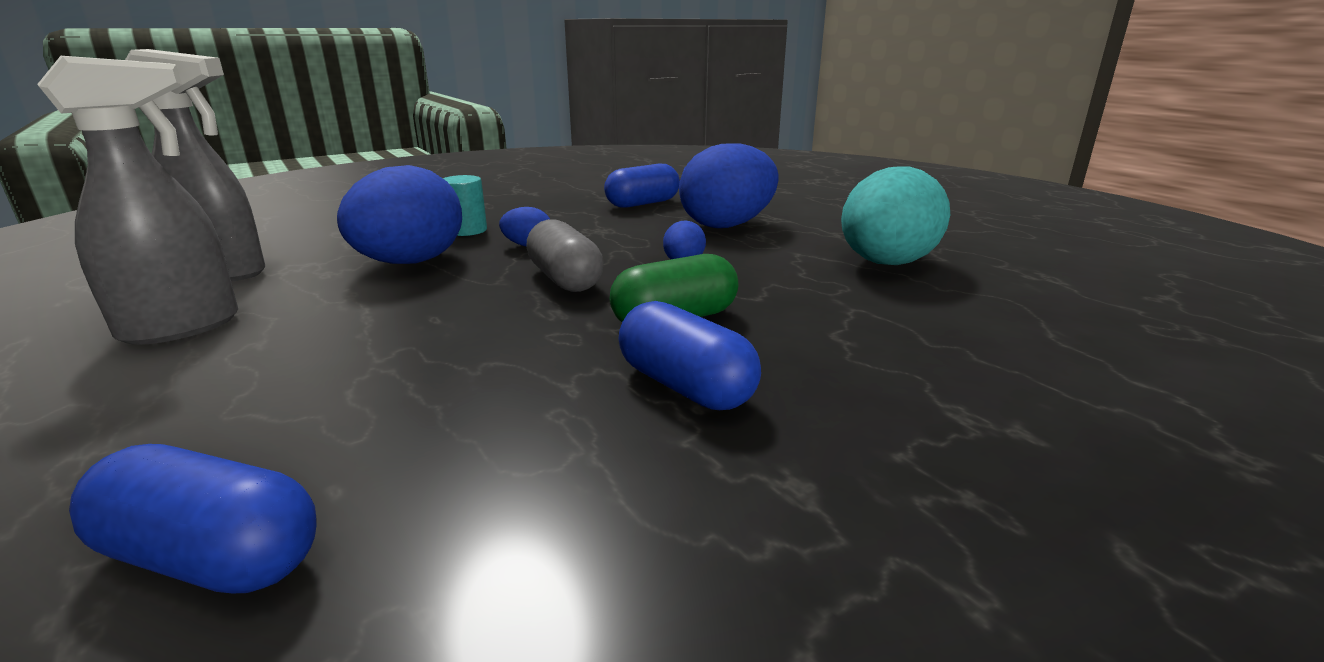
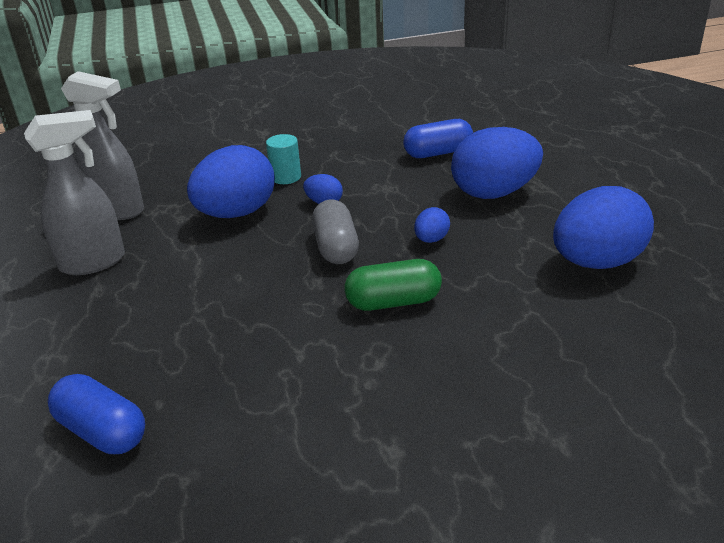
camera: 20 degrees right, 10 degrees up
blue capsule [618,301,761,410] -> none
turquoise egg [841,166,950,265] -> blue egg [553,186,654,269]

